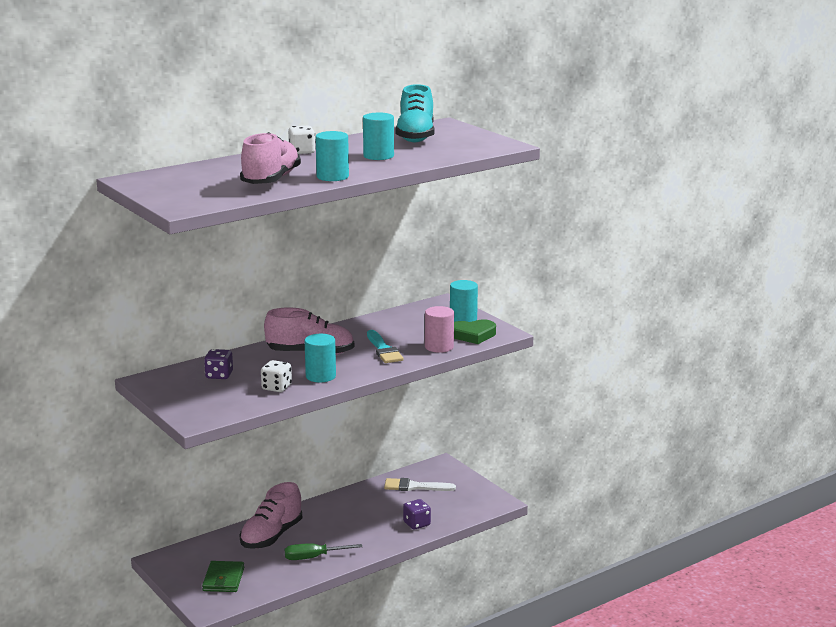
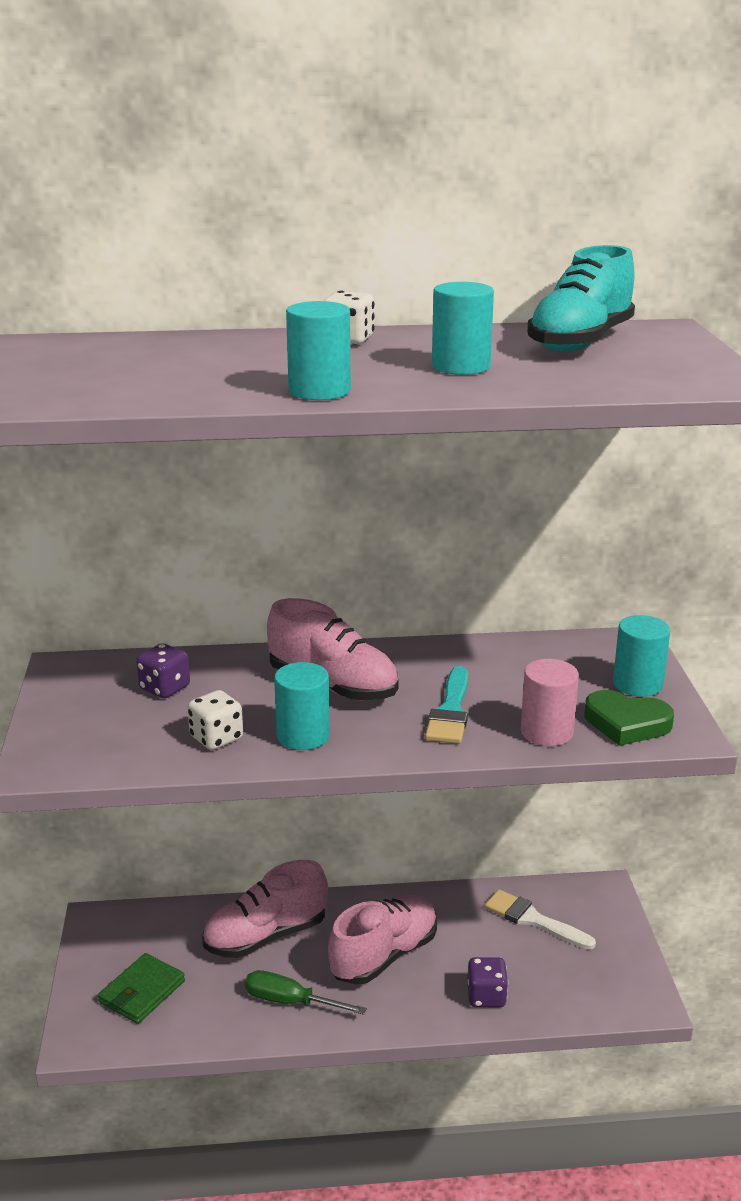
camera: 30 degrees right, 5 degrees up
pink shoe [240,132,301,184] -> pink shoe moved to [328,895,437,985]

